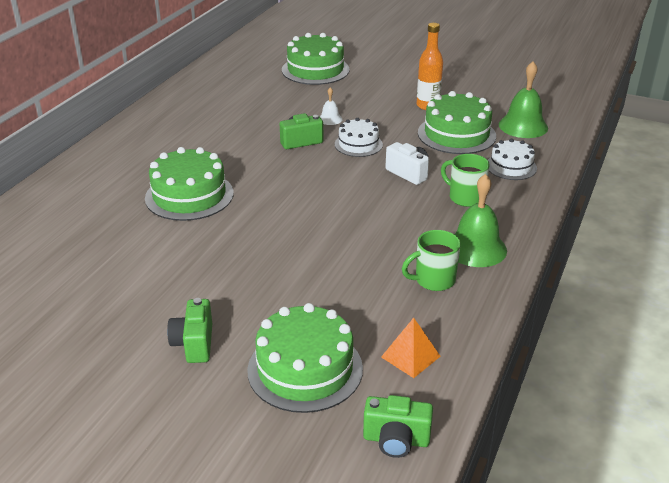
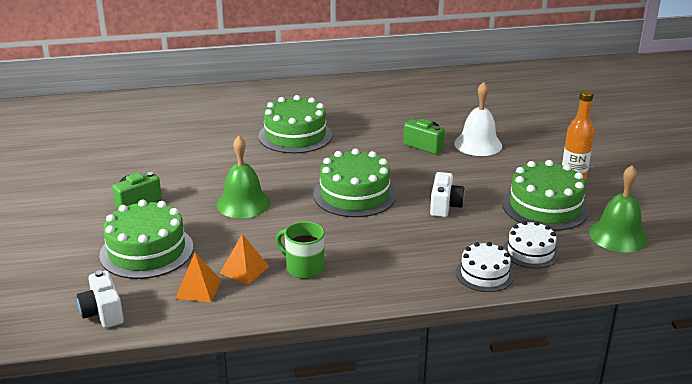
camera: 55 degrees right, 5 degrees down
green cake [282,33,350,85] -> green cake moved to [313,148,397,217]
white bell [320,87,343,125] -> white bell [454,82,502,156], size x1.96
white cake [335,118,383,157] -> white cake moved to [456,242,514,292]
green camera [363,395,433,458] -> white camera [77,270,124,328]
green mug [441,154,490,207] -> none
green bell [454,174,507,267] -> green bell moved to [216,136,270,218]
none -> orange pyramid [220,234,269,285]

